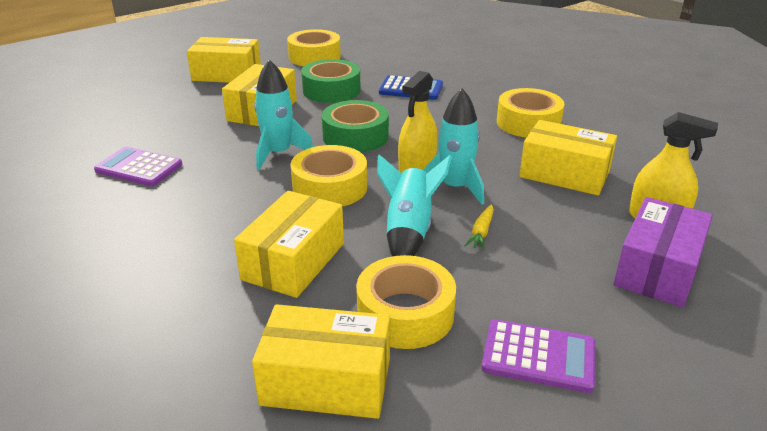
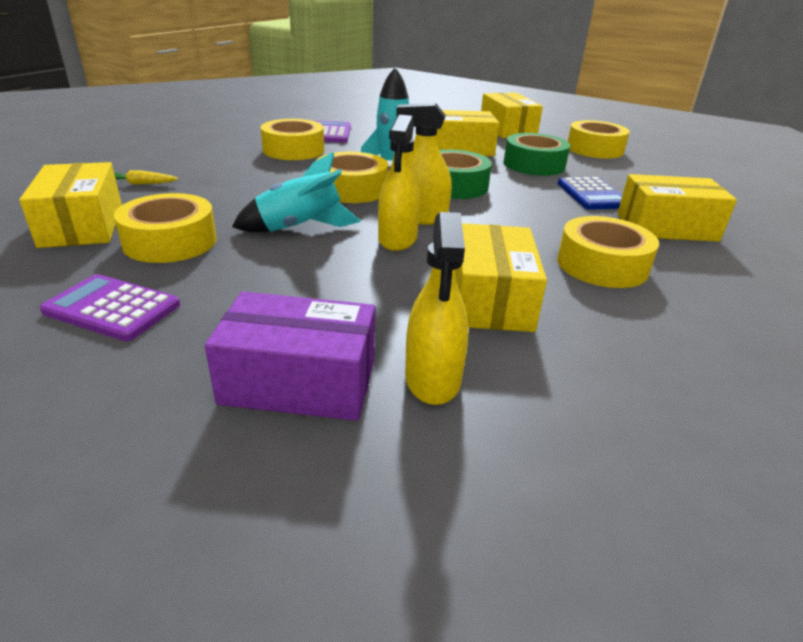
camera: 65 degrees right, 0 degrees up
yellow box [234,191,344,298] -> yellow box moved to [618,174,737,242]
turquoise rocket [424,88,484,204] -> yellow spray bottle [378,115,420,251]
yellow carrot [464,204,494,250] -> yellow carrot moved to [114,170,178,185]
purple calculator [481,319,596,393] -> purple calculator turned 120 degrees clockwise [40,274,180,341]
none -> yellow tape [261,119,324,160]

